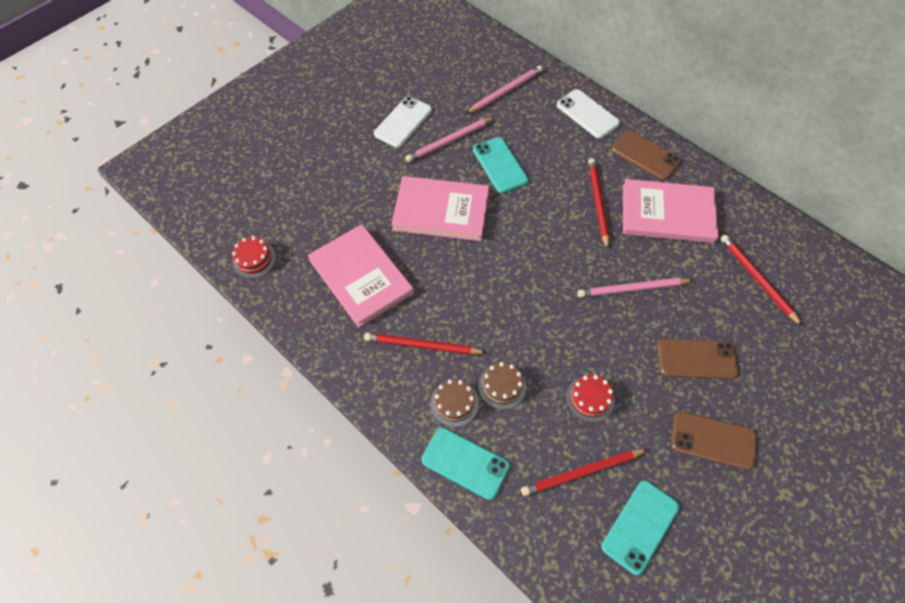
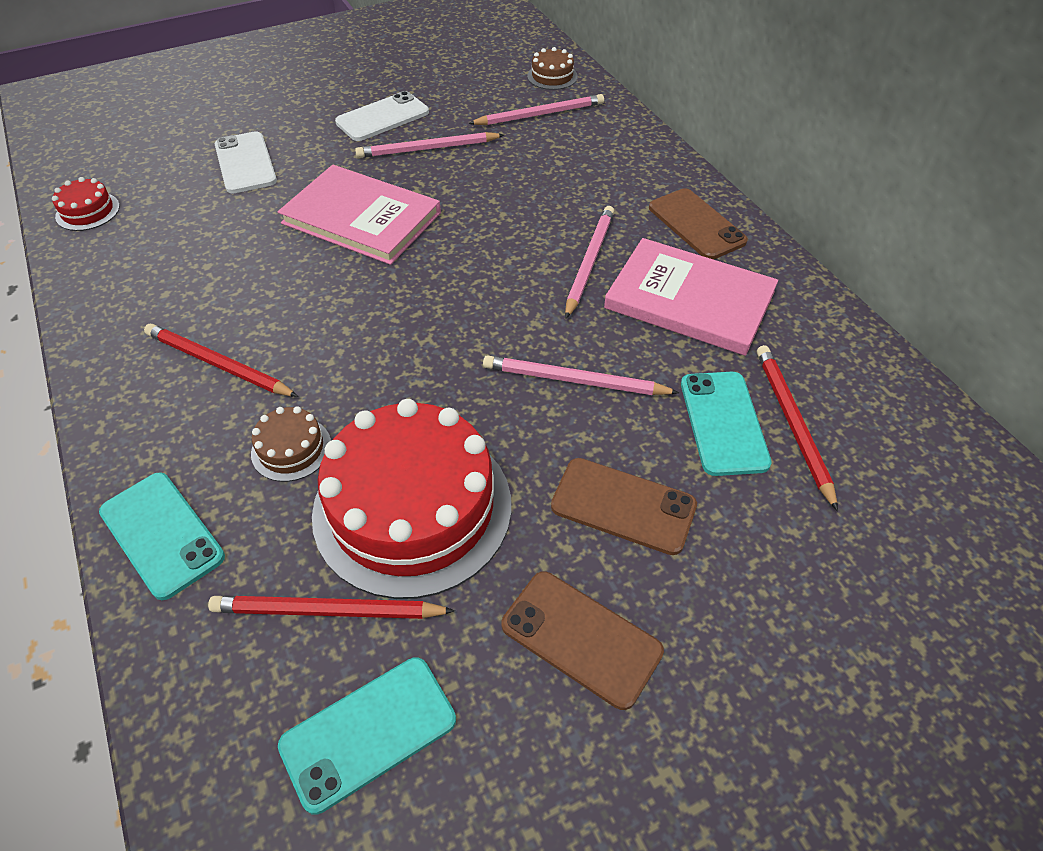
camera: 20 degrees right, 10 degrees down
pink book [308,224,414,328] -> none
brown cake [430,379,479,427] -> brown cake moved to [527,47,578,90]
turquoise phone [473,137,529,193] -> turquoise phone moved to [681,372,772,476]
white phone [557,89,620,139] -> white phone moved to [215,131,277,194]
red cake [566,375,615,422] -> red cake [312,399,511,599], size x2.37
red pencil [588,158,609,249] -> pink pencil [565,206,614,319]

